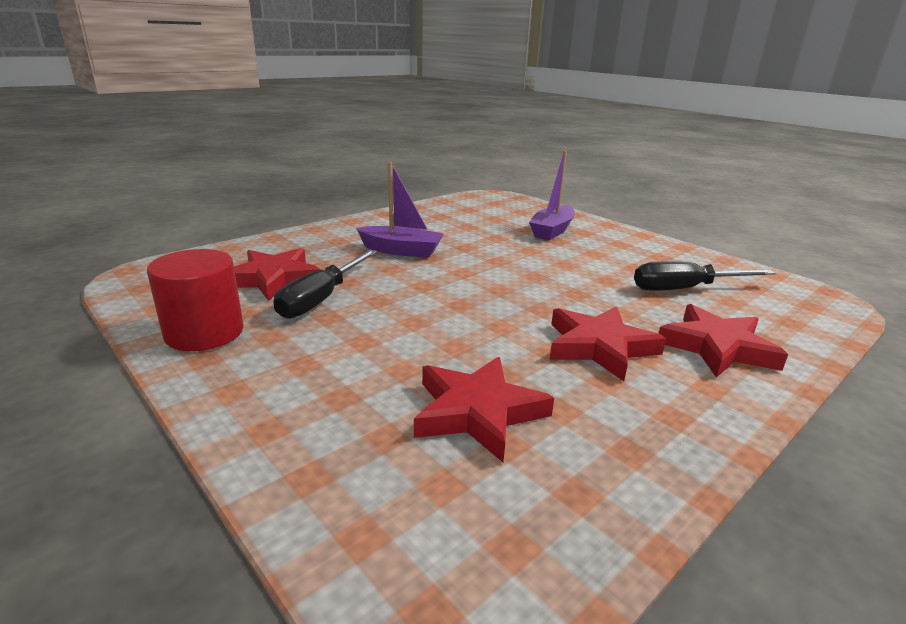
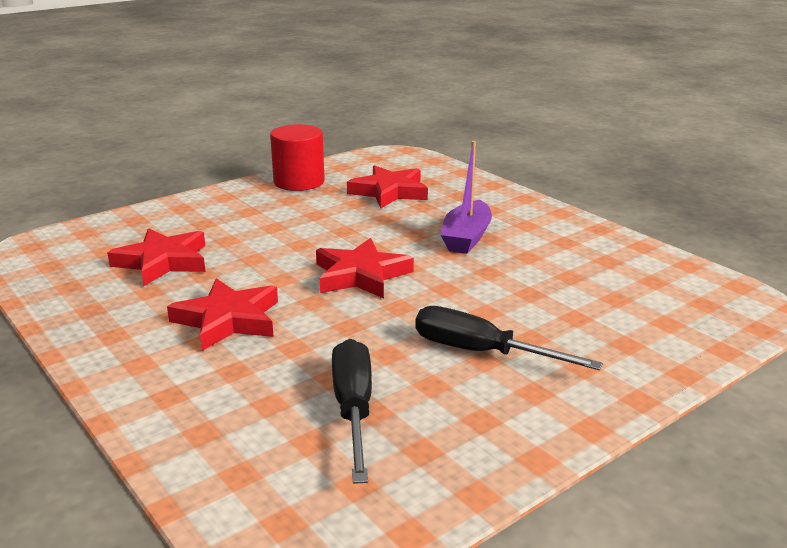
camera: 95 degrees right, 0 degrees up
black screwdriver [273,250,377,319] -> black screwdriver moved to [415,306,603,370]
purple boat [529,151,575,240] -> none
red star [658,304,788,378] -> red star moved to [316,238,414,299]

